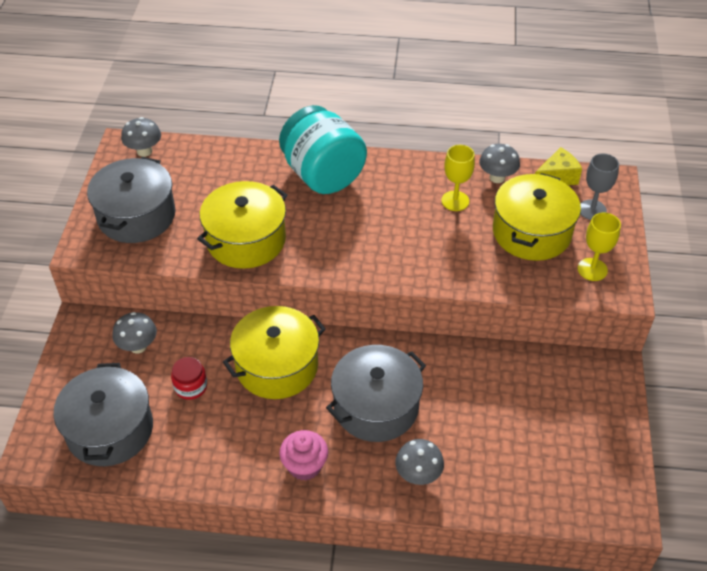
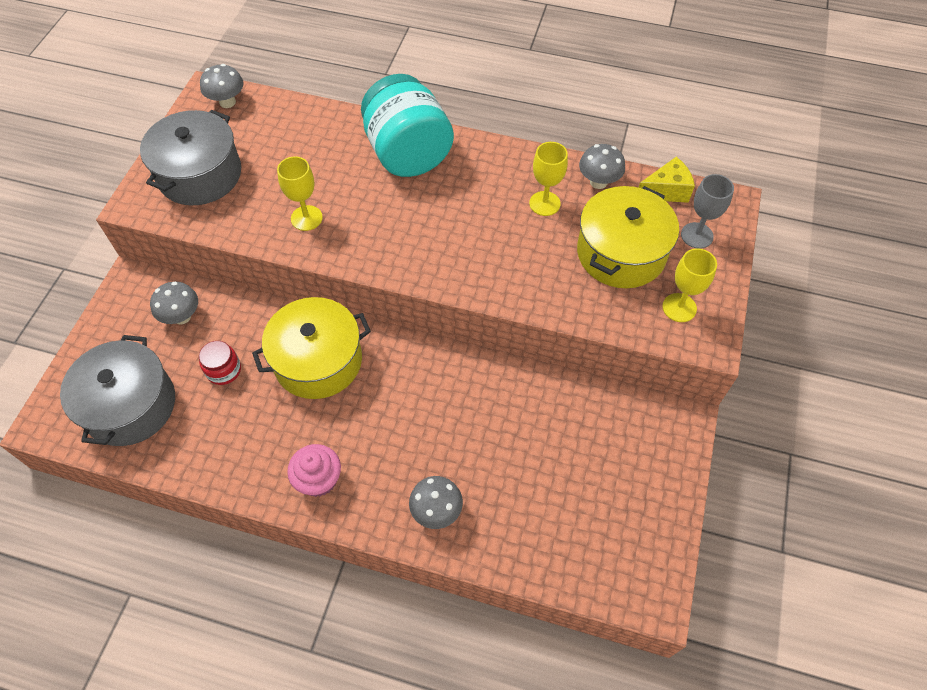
camera: 10 degrees right, 10 degrees up
yellow pot [197,181,288,269] -> yellow goblet [277,156,323,231]
grey pot [326,345,426,442] -> none

